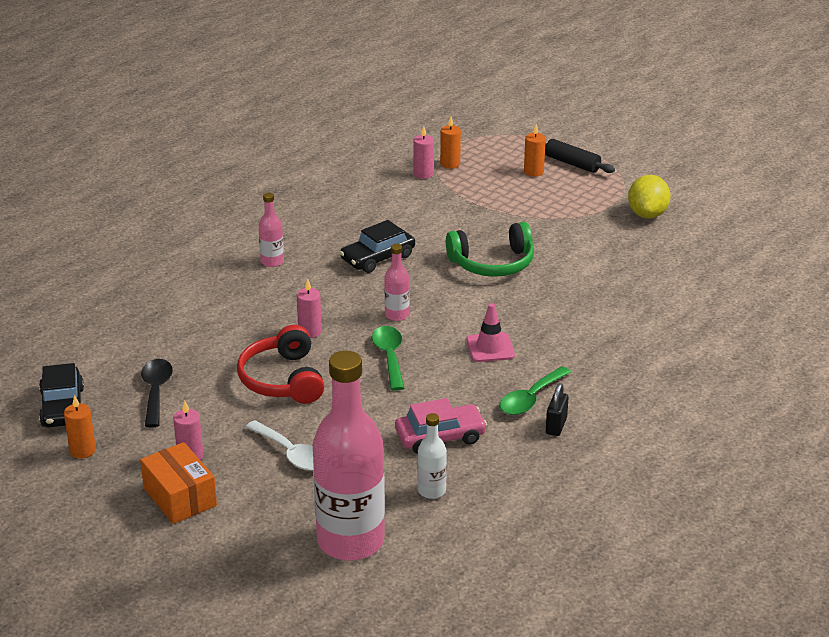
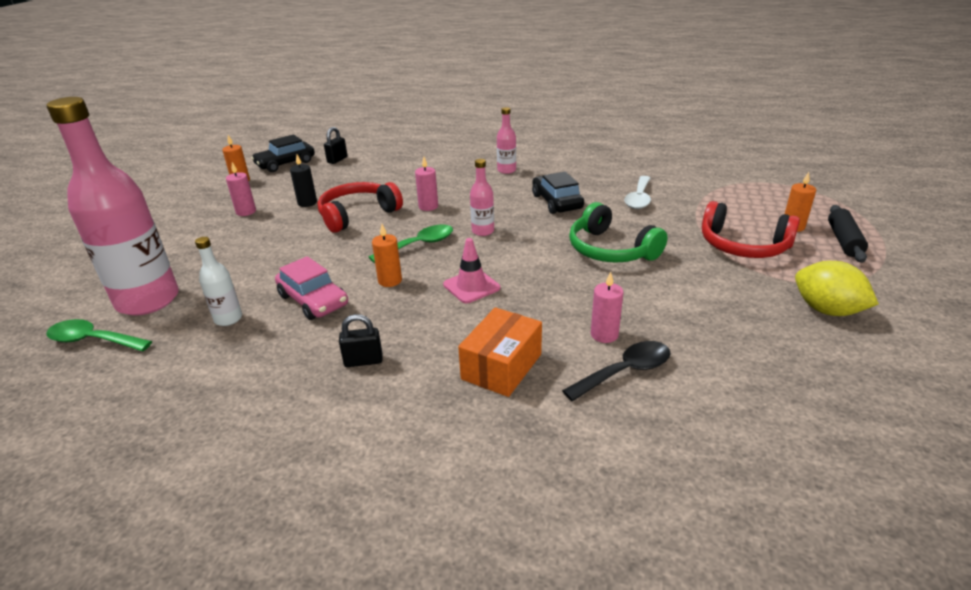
camera: 65 degrees right, 0 degrees up
orange box [140,442,217,524] -> orange box moved to [458,307,542,397]
black spoon [141,359,173,427] -> black spoon moved to [562,341,671,401]
white spoon [246,420,314,471] -> white spoon moved to [624,176,651,209]
black car [340,220,415,273] -> black car turned 45 degrees clockwise [532,172,584,214]
pink candle [414,126,434,179] -> pink candle moved to [591,272,623,343]
orange candle [440,117,461,169] -> orange candle moved to [372,224,402,287]
green spoon [500,366,571,415] -> green spoon moved to [46,319,152,351]
yellow lemon [628,175,671,219] -> yellow lemon turned 60 degrees clockwise [795,261,879,316]
none -> black candle [290,154,317,207]
none -> black padlock [324,127,347,164]
none -> red headphones [702,201,800,258]

